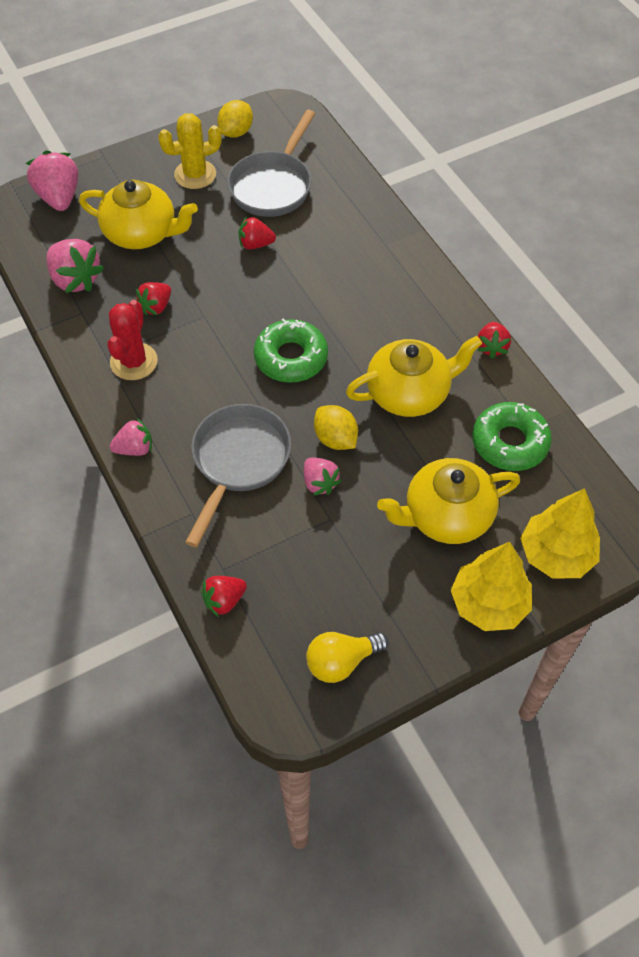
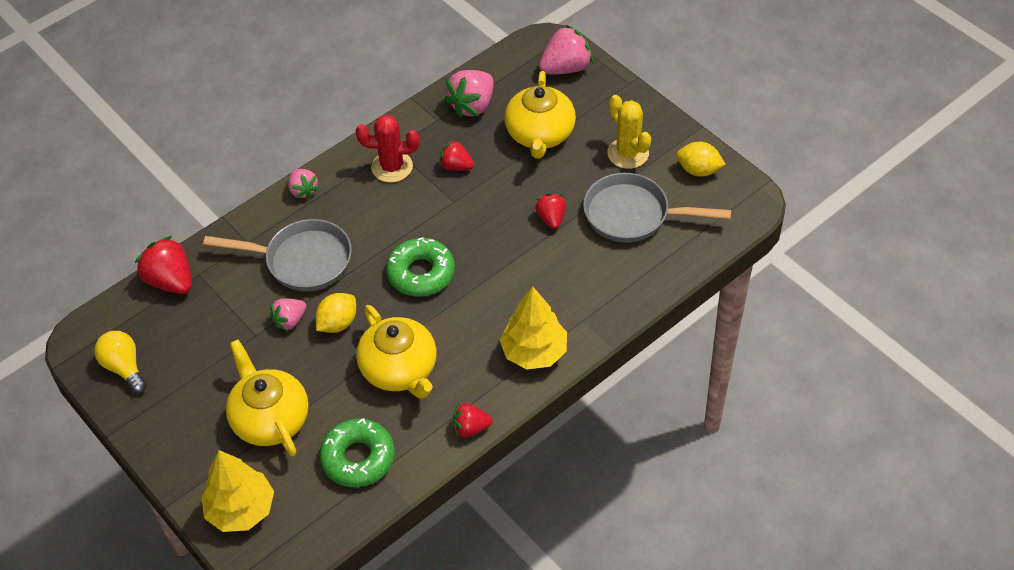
camera: 80 degrees right, 5 degrees down
red strawberry [201,576,247,617] -> red strawberry [135,236,192,294], size x1.63
yellow tree [451,542,532,631] -> yellow tree moved to [500,286,567,369]

